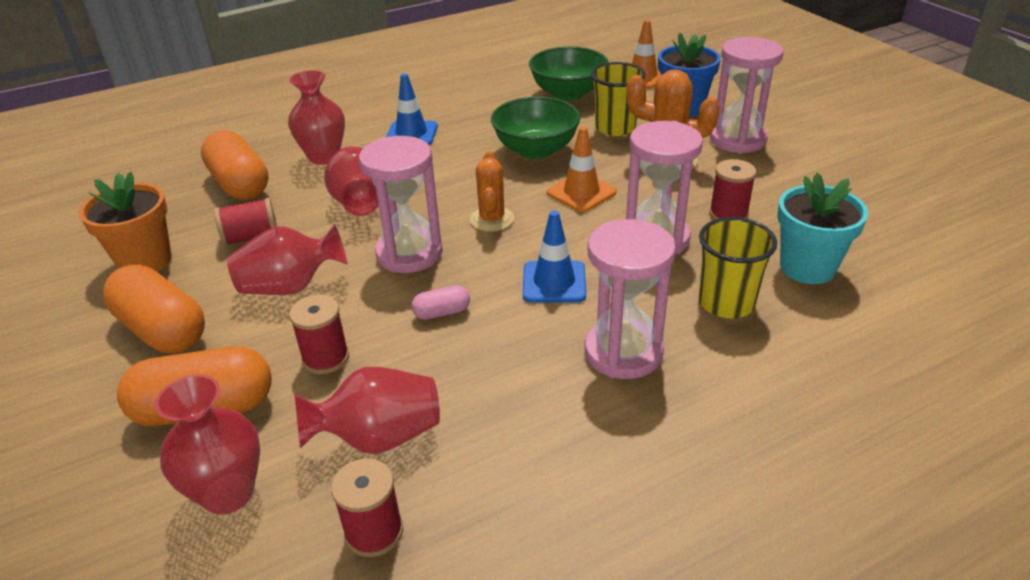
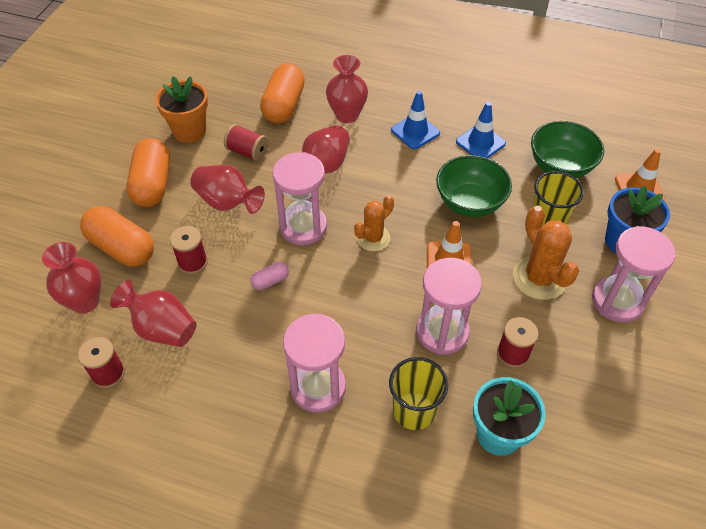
camera: 45 degrees right, 15 degrees up
pink capsule [412,285,470,320] -> pink capsule turned 60 degrees counterclockwise [250,262,289,290]
blue traffic cone [523,210,586,303] -> blue traffic cone moved to [456,102,506,158]

